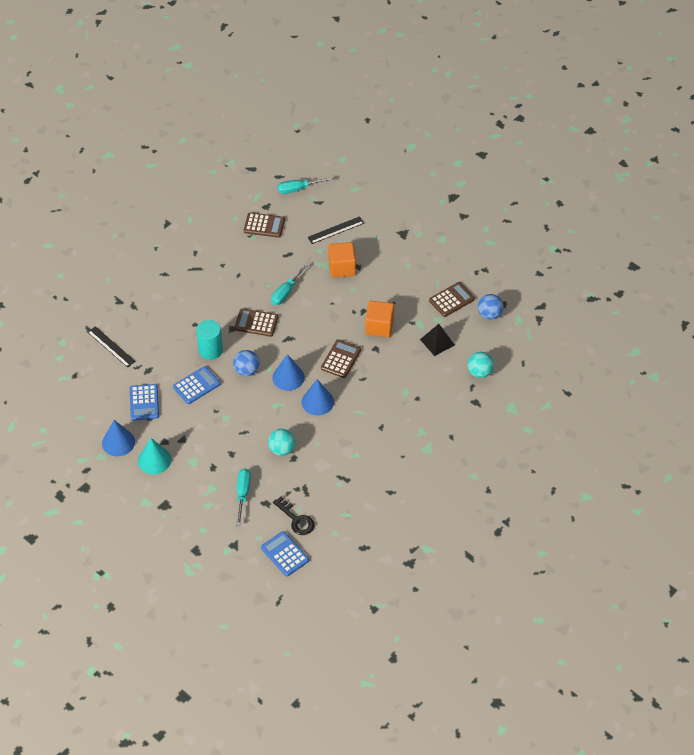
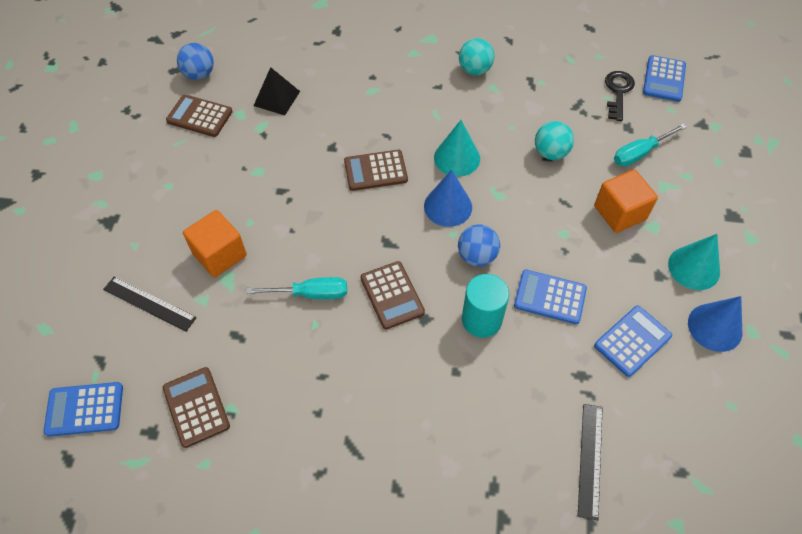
camera: 125 degrees left, 5 degrees up
turquoise screwdriver [277,177,333,194] -> blue calculator [43,382,123,437]
blue cone [302,379,334,415] -> turquoise cone [434,120,480,177]
orange cube [365,301,394,337] -> orange cube moved to [594,170,658,233]
turquoise ball [468,352,494,378] -> turquoise ball moved to [459,38,494,75]

